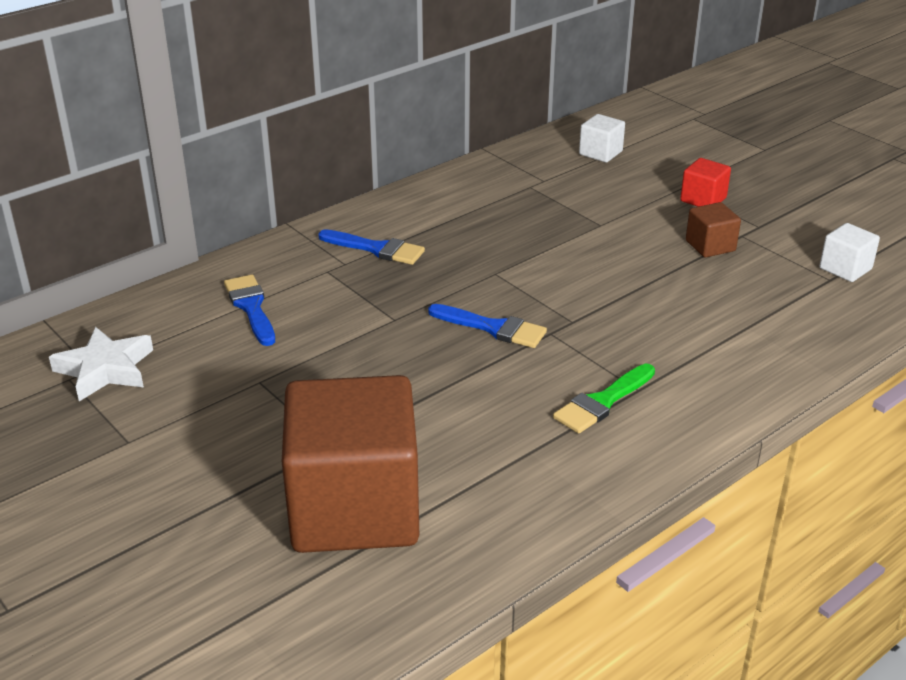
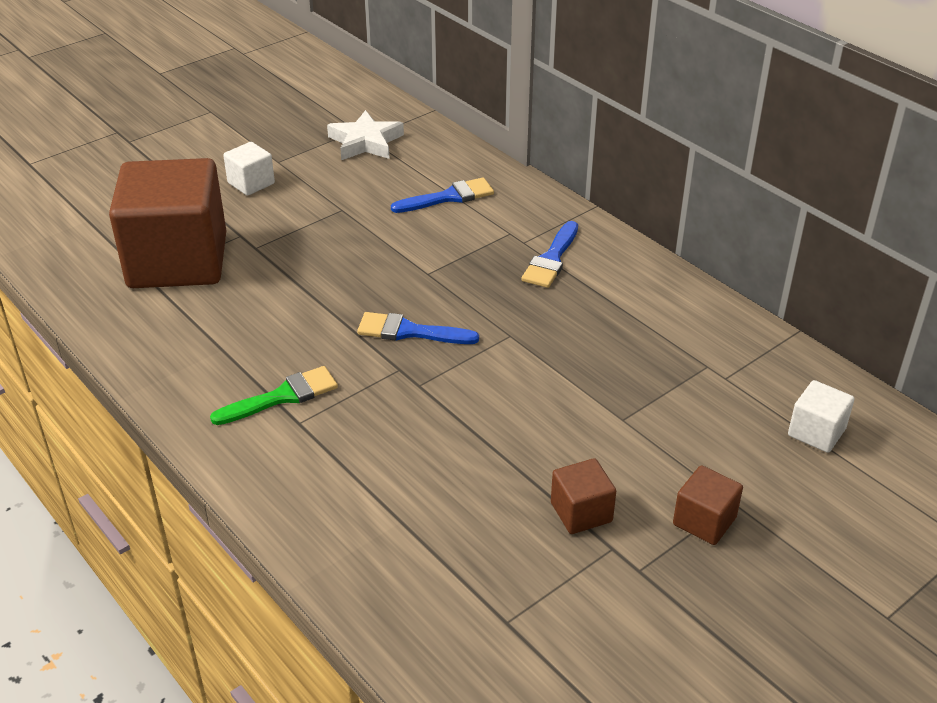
camera: 90 degrees right, 5 degrees up
blue brush [428,304,547,348] -> blue brush turned 75 degrees clockwise [357,312,479,344]
green brush [553,364,655,433] -> green brush turned 105 degrees clockwise [210,366,338,425]
red cube [680,158,731,207] -> brown cube [673,465,743,545]
white cube [819,223,880,282] -> white cube moved to [223,142,275,196]

